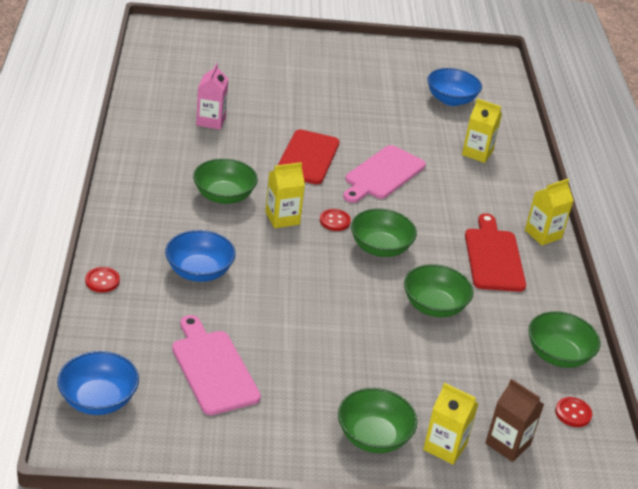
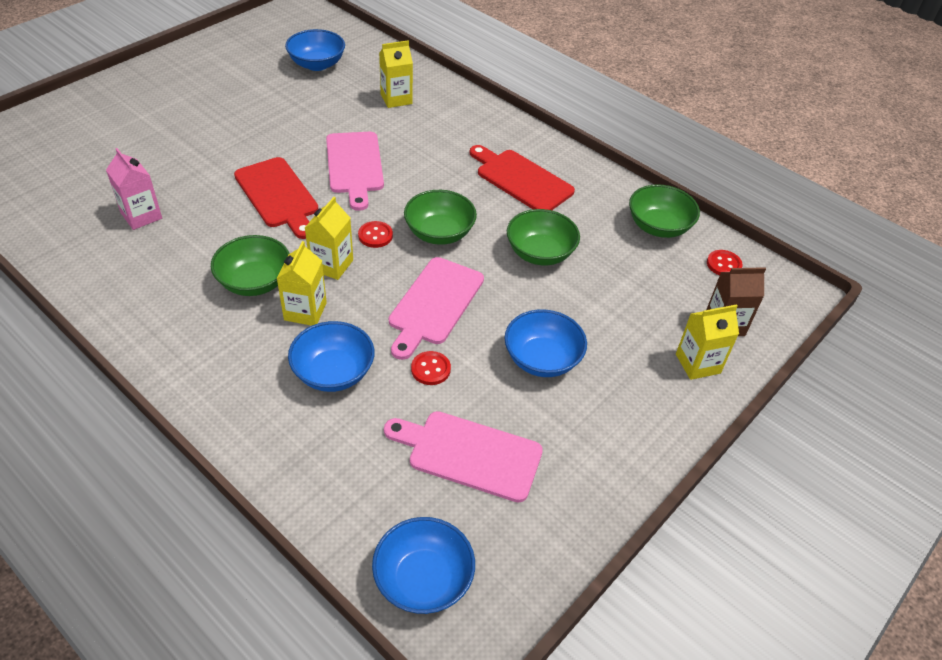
camera: 45 degrees left, 10 degrees up
red button [85,267,120,292] -> red button moved to [411,351,451,385]
green bowl [338,388,418,453] -> none
yellow carton [525,179,574,245] -> yellow carton moved to [276,241,327,326]
none -> pink cutting board [389,257,484,360]
none -> blue bowl [505,309,587,377]

